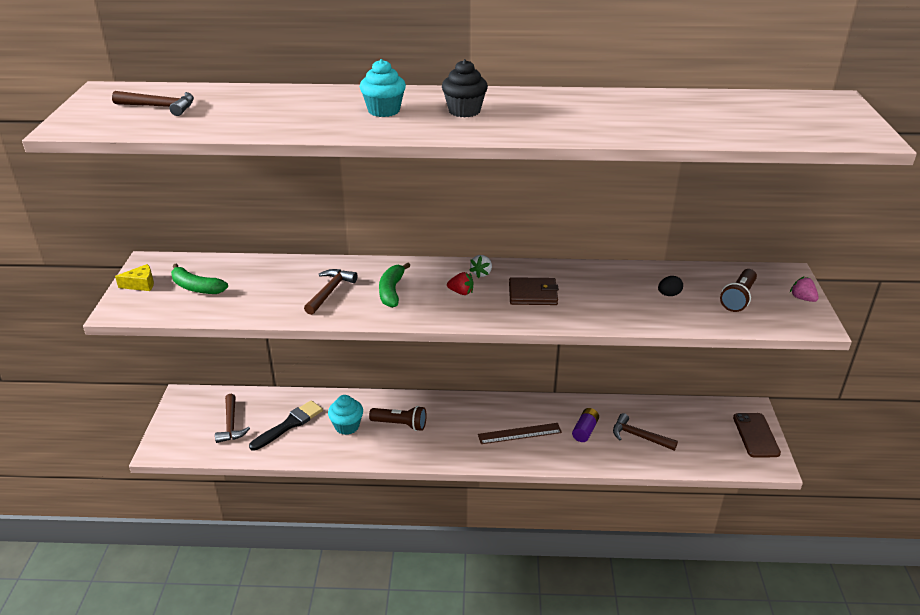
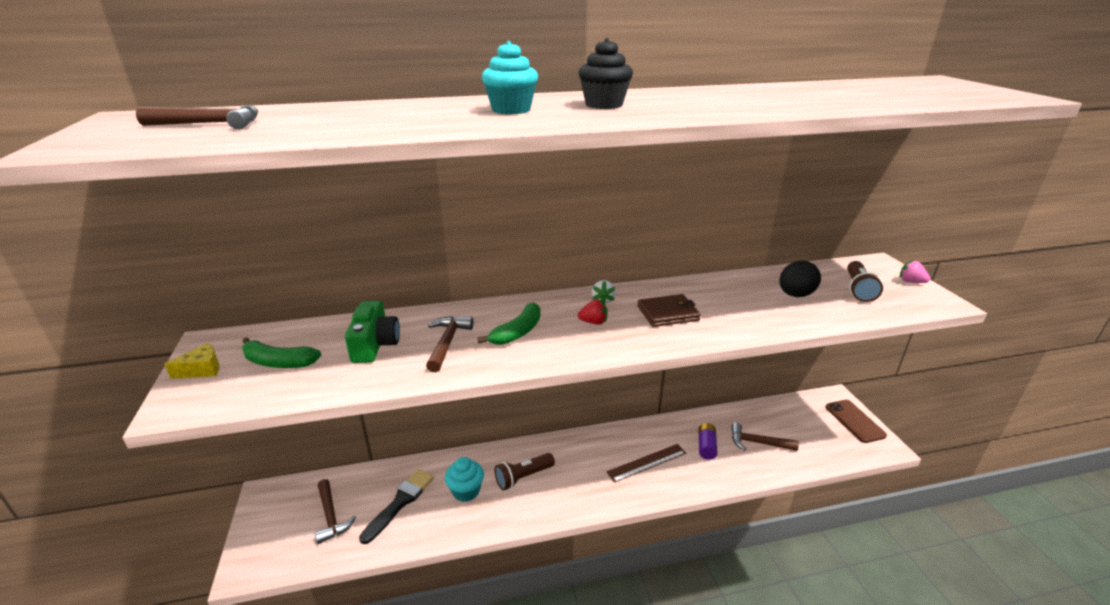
camera: 15 degrees left, 5 degrees down
brown flashlight [369,406,427,431] -> brown flashlight turned 150 degrees clockwise [494,453,555,491]
green banana [379,262,411,308] -> green banana turned 135 degrees counterclockwise [477,302,541,345]
black egg [658,276,683,296] -> black egg [779,261,821,297], size x1.72
none -> green camera [345,301,400,363]

